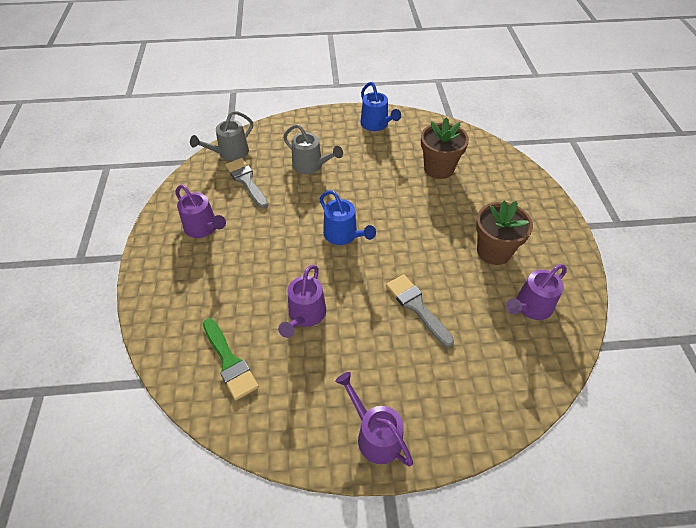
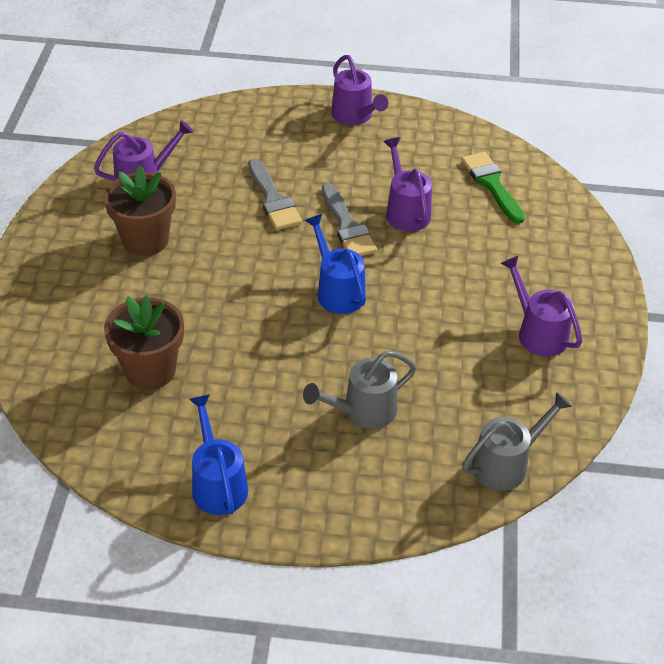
camera: 170 degrees left, 5 degrees down
grey brush [225,158,268,209] -> grey brush moved to [322,183,377,256]
purple watering can [278,265,326,338] -> purple watering can turned 45 degrees counterclockwise [384,137,432,231]
grey watering can [283,124,343,174] -> grey watering can turned 75 degrees counterclockwise [303,351,416,429]

